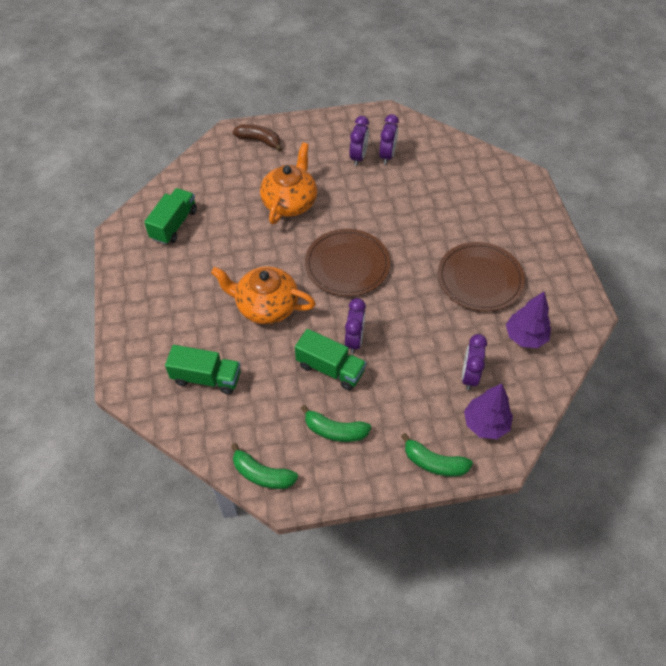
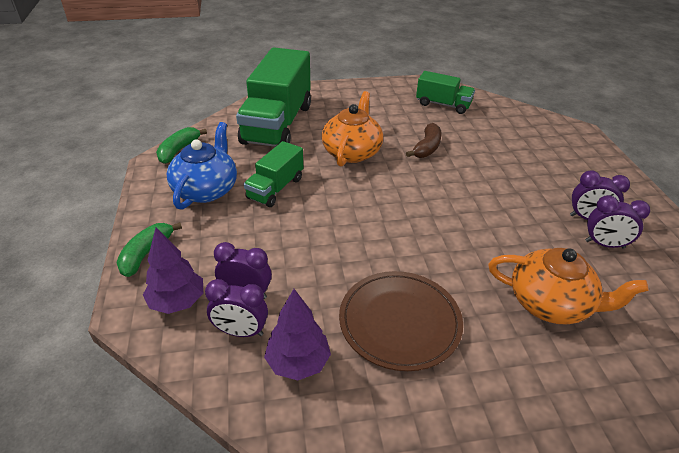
camera: 90 degrees right, 15 degrees down
green truck [165,345,241,394] -> green truck [236,47,311,147], size x1.91
brown banana [232,124,282,152] -> brown banana moved to [406,123,442,158]
orange teapot [260,143,317,224] -> orange teapot moved to [488,248,648,324]
green banana [301,405,371,442] -> blue teapot [167,122,237,209]
brown plate [305,229,390,296] -> none
purple clock [345,298,366,354] -> purple clock moved to [205,279,268,337]

